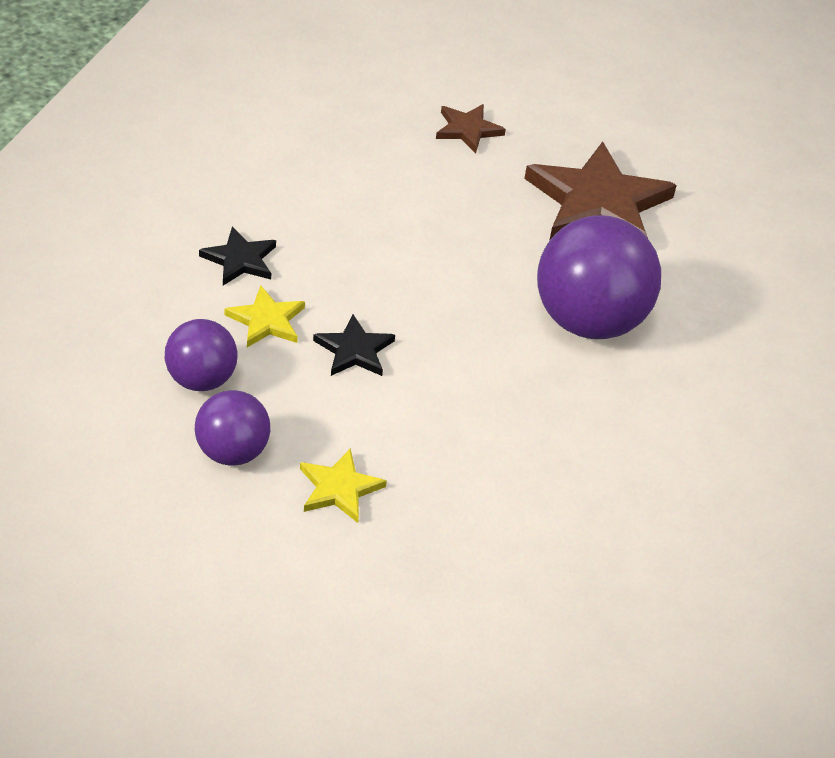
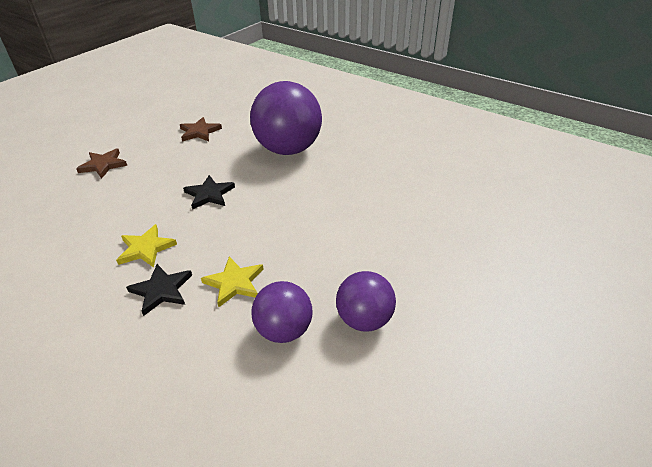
camera: 70 degrees left, 5 degrees down
yellow star [300,448,387,523] -> yellow star moved to [116,224,177,268]
black star [313,314,395,376] -> black star moved to [183,175,235,210]
brown star [524,141,677,241] -> brown star [180,117,222,142], size x0.48

